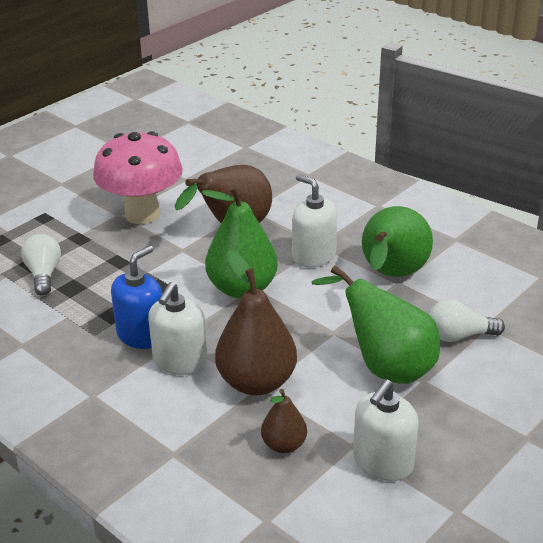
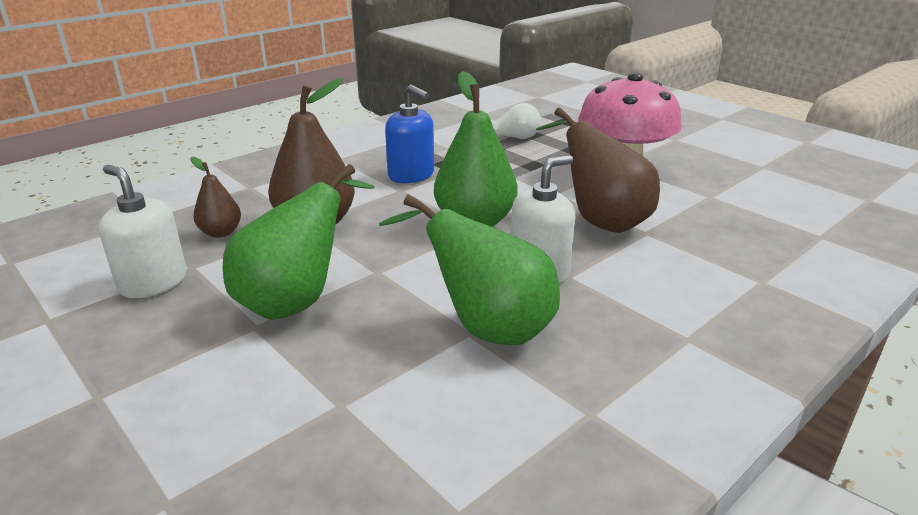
camera: 95 degrees right, 5 degrees down
white soap dispenser [148,282,207,375] -> none
white light bulb [429,299,505,342] -> none

